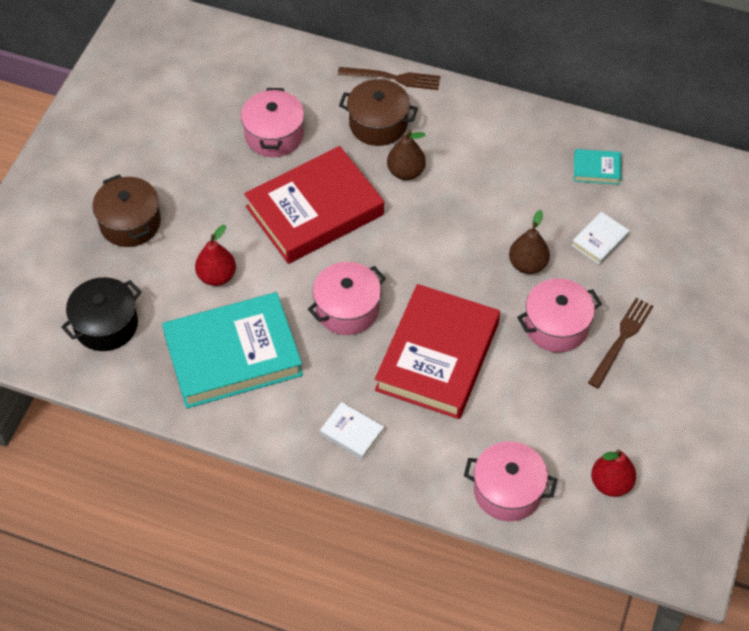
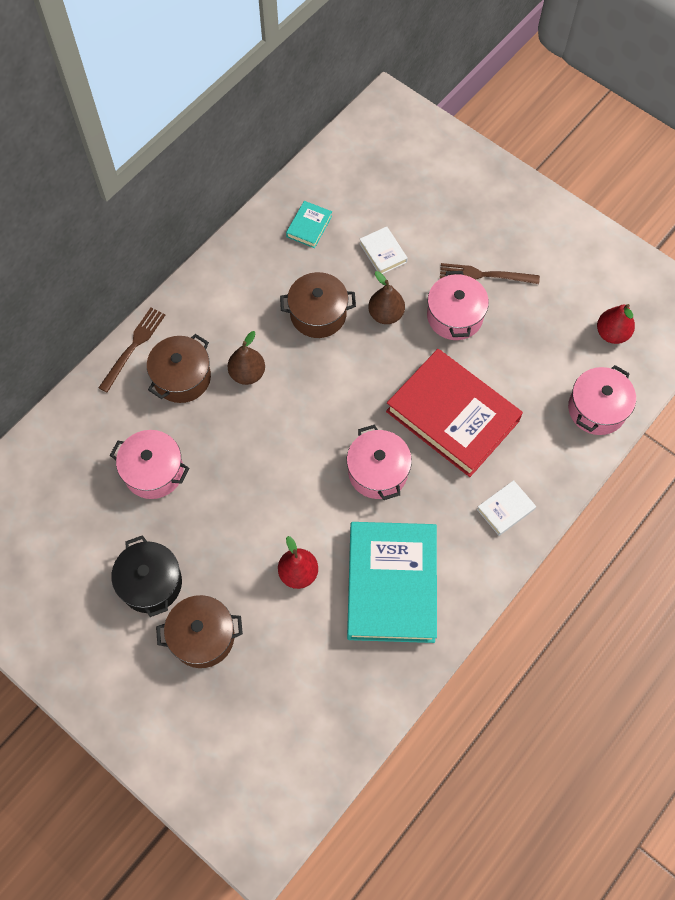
camera: 70 degrees left, 10 degrees up
black pot [61,277,141,351] -> black pot moved to [111,535,182,617]
red book [244,146,384,264] -> none
brown fork [588,298,653,388] -> brown fork turned 45 degrees counterclockwise [440,263,540,284]
none -> brown pot [280,272,356,338]

